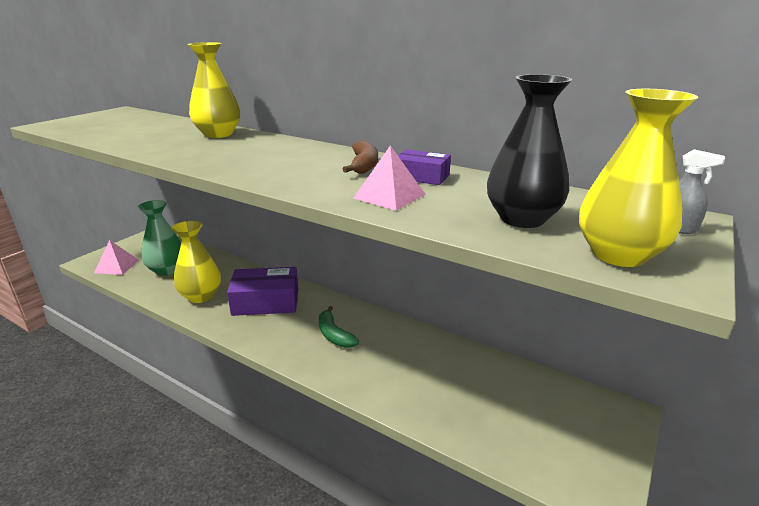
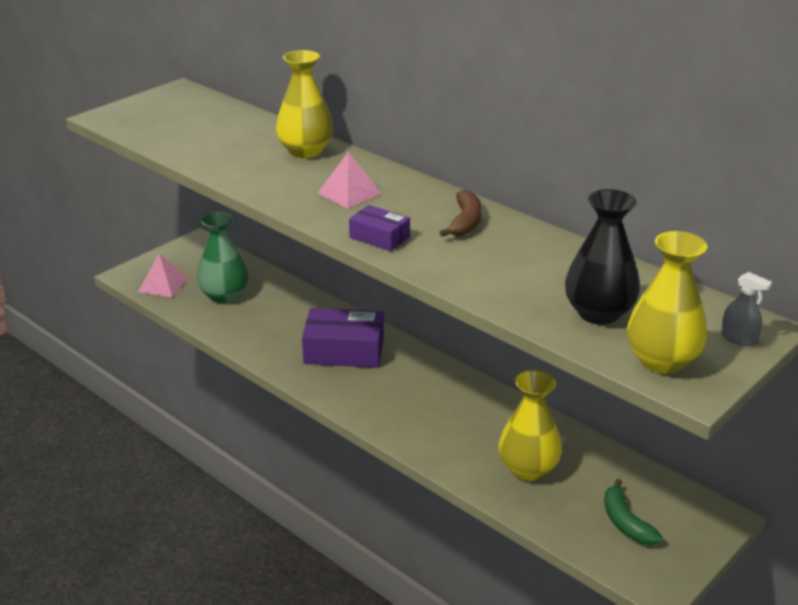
camera: 10 degrees right, 5 degrees up
yellow vase [171,221,221,303] -> yellow vase moved to [499,370,562,481]
green banana [319,306,359,348] -> green banana moved to [604,479,663,545]
pink pyramid [353,146,426,211] -> pink pyramid moved to [318,152,382,209]
purple box [398,149,451,185] -> purple box moved to [349,205,410,251]

